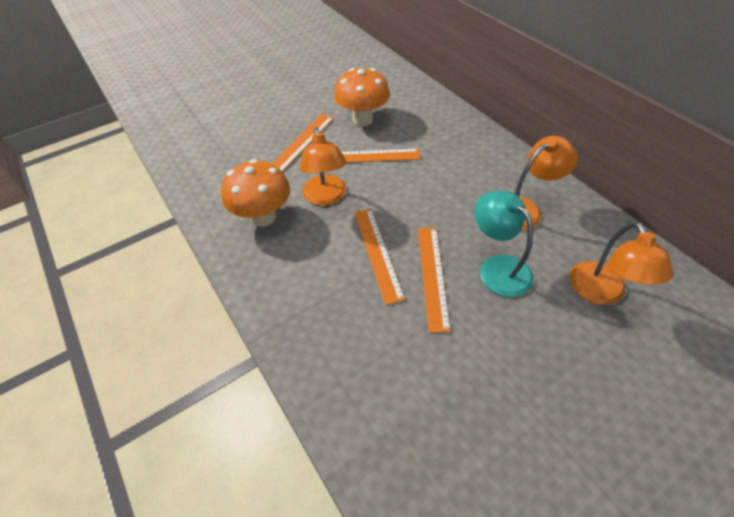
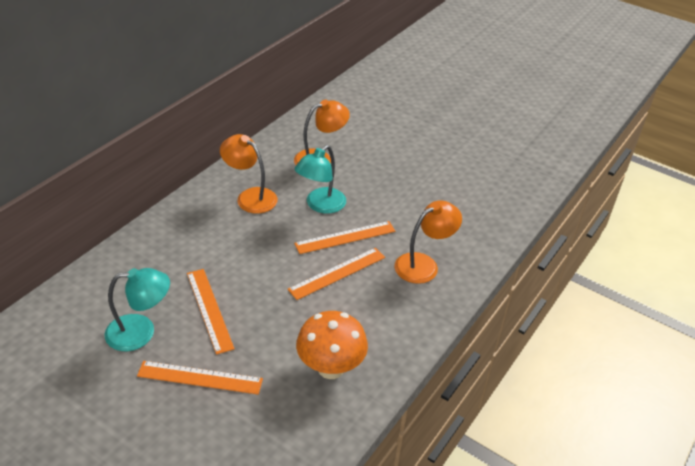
camera: 115 degrees left, 10 degrees down
orange lamp [300,127,346,206] -> orange lamp moved to [395,200,462,284]
orange mushroom [334,68,390,126] -> turquoise lamp [105,268,170,351]

